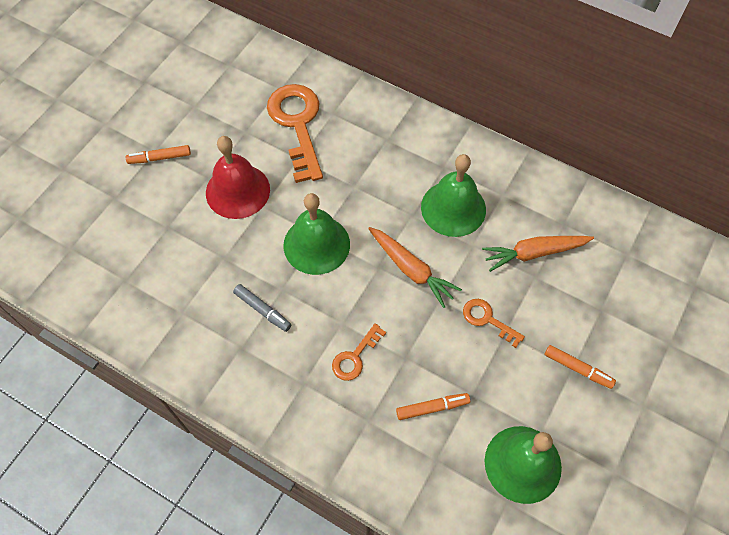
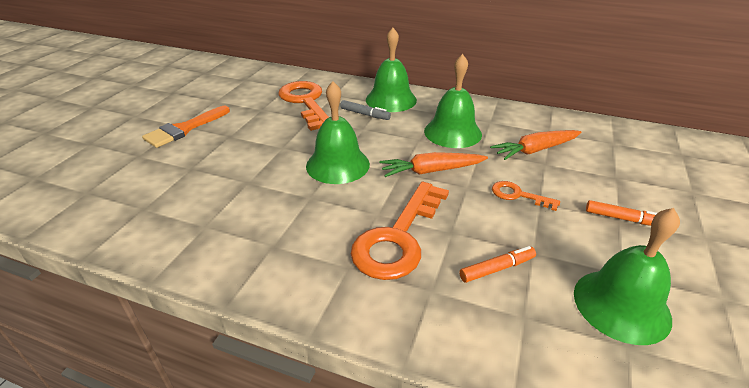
camera: 10 degrees left, 25 degrees down
orange marker [126,145,191,164] -> orange brush [142,106,230,148]
red bell [206,136,270,219] -> none
grey marker [233,284,292,332] -> grey marker moved to [340,100,391,120]
orange key [332,323,386,381] -> orange key [351,182,449,280], size x2.04
orange carrot [368,227,462,308] -> orange carrot turned 135 degrees clockwise [379,152,488,177]
none -> green bell [366,28,417,112]

